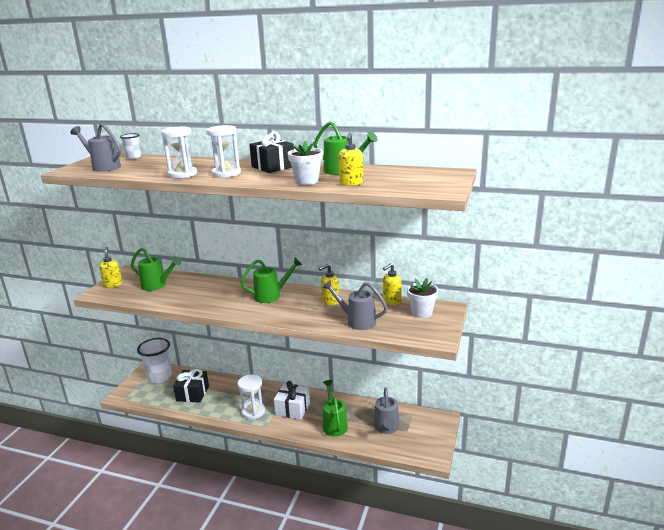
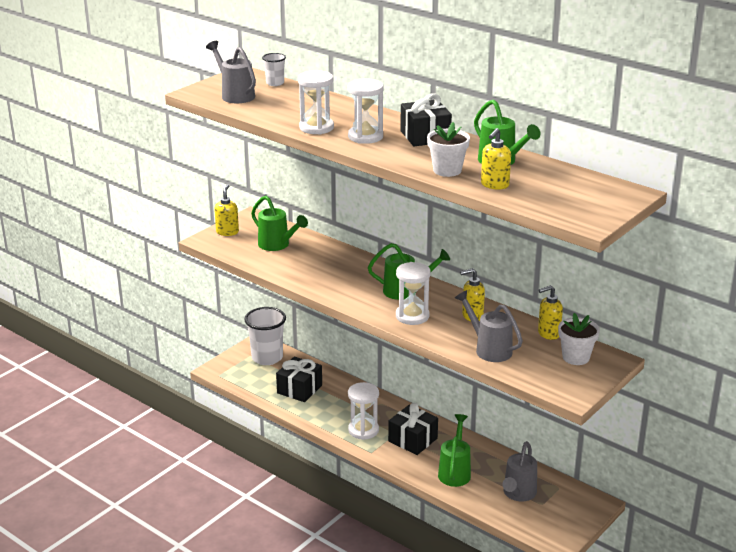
camera: 20 degrees right, 5 degrees up
white gift [274,381,310,420] -> black gift [388,403,438,455]
none -> white hourglass [396,262,431,325]

